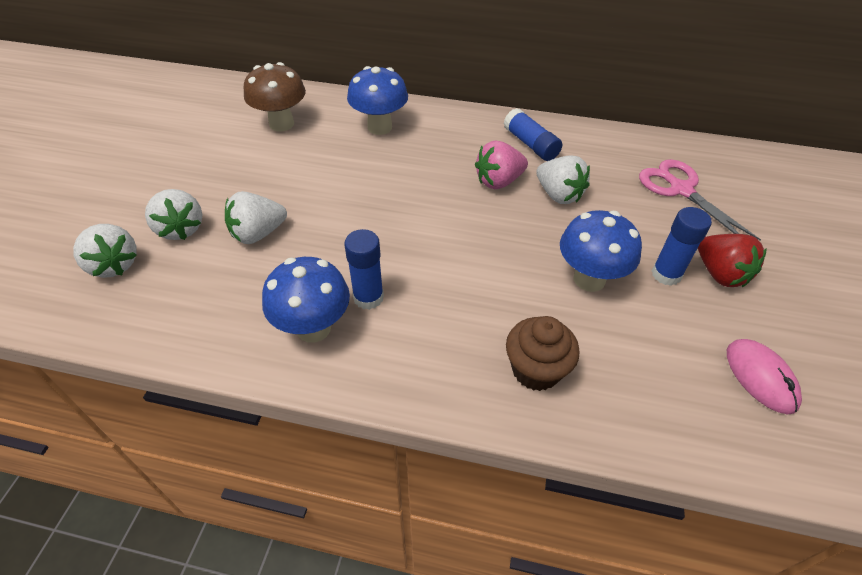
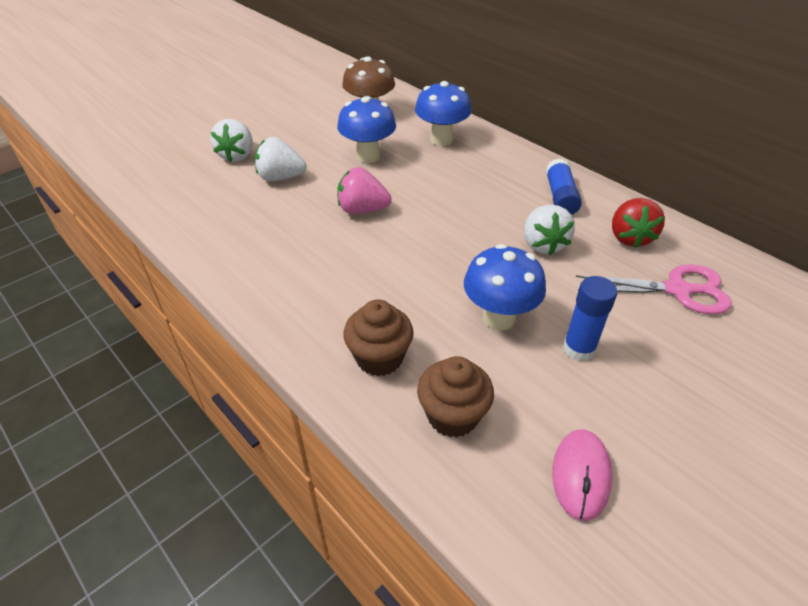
camera: 35 degrees right, 5 degrees down
white strawberry [73,224,136,278] -> none
blue mushroom [262,257,350,343] -> blue mushroom moved to [337,96,396,163]
blue glue stick [344,229,384,310] -> none
pink strawberry [475,141,528,189] -> pink strawberry moved to [337,167,392,214]
pink scissors [639,159,761,240] -> pink scissors turned 90 degrees clockwise [576,264,732,314]
red strawberry [698,234,766,287] -> red strawberry moved to [612,198,665,248]
none -> brown cupcake [417,356,494,438]

